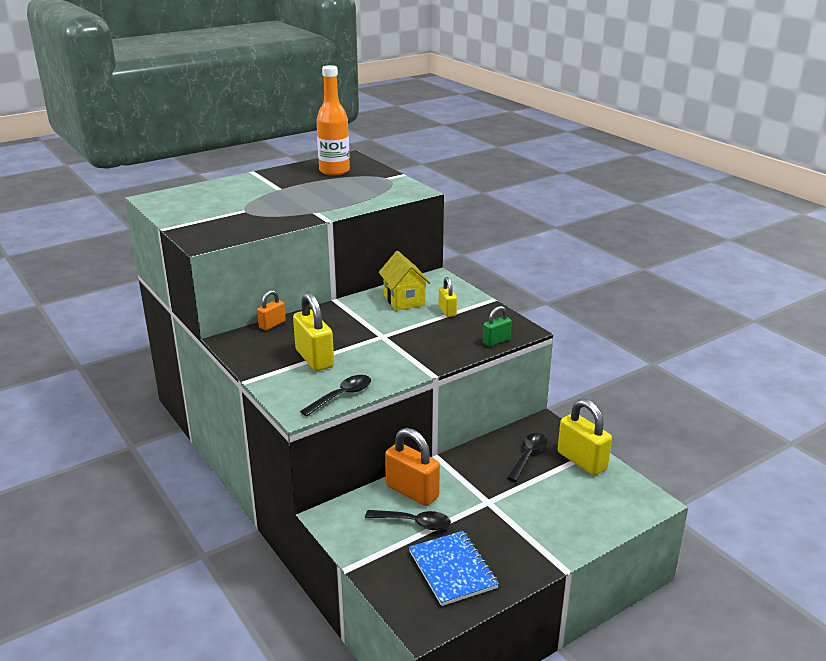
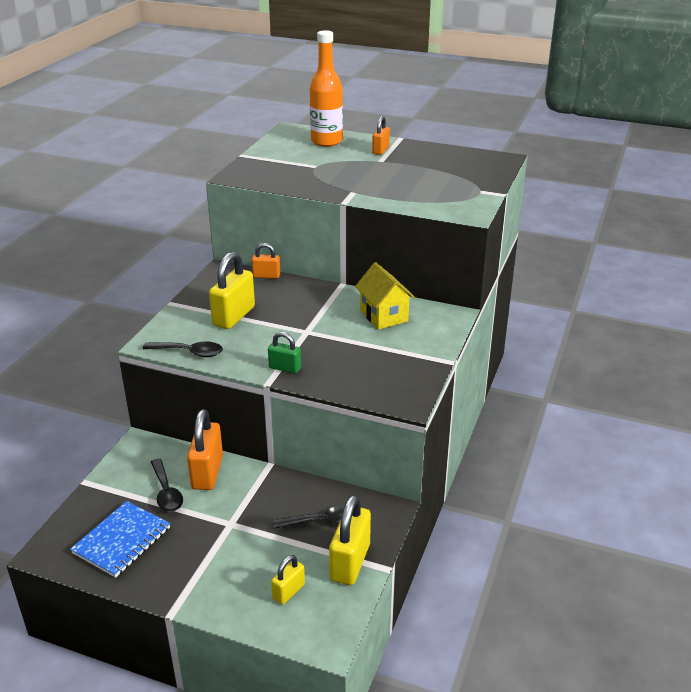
camera: 55 degrees right, 5 degrees up
orange bottle [316,65,350,176] -> orange bottle moved to [310,30,343,147]
yellow house [379,251,430,311] -> yellow house turned 60 degrees counterclockwise [355,262,415,330]
yellow padlock [439,277,457,317] -> yellow padlock moved to [271,555,305,605]
green padlock [483,306,512,346] -> green padlock moved to [268,332,301,374]
none -> orange padlock [372,116,390,155]

